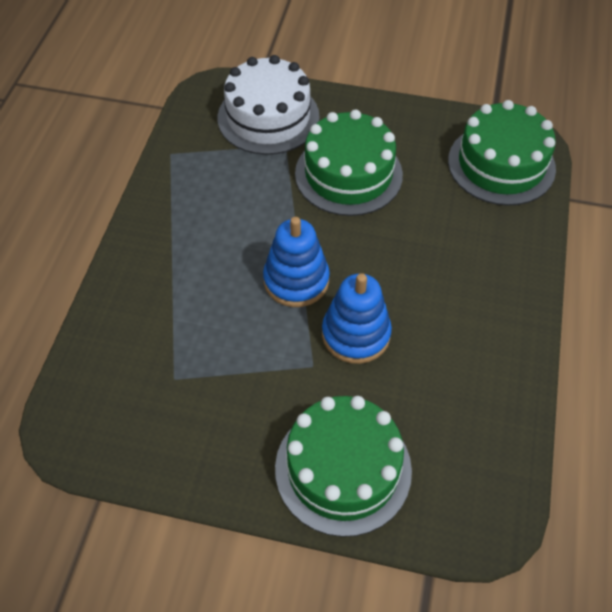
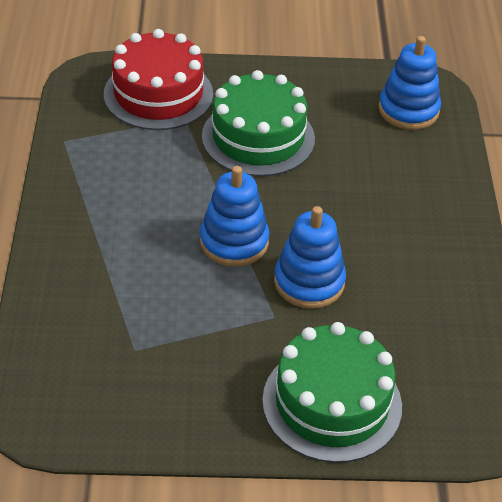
camera: 15 degrees left, 10 degrees down
white cake [218,55,320,155] -> red cake [104,29,213,130]
green cake [448,100,556,206] -> blue stacking toy [379,36,441,130]

